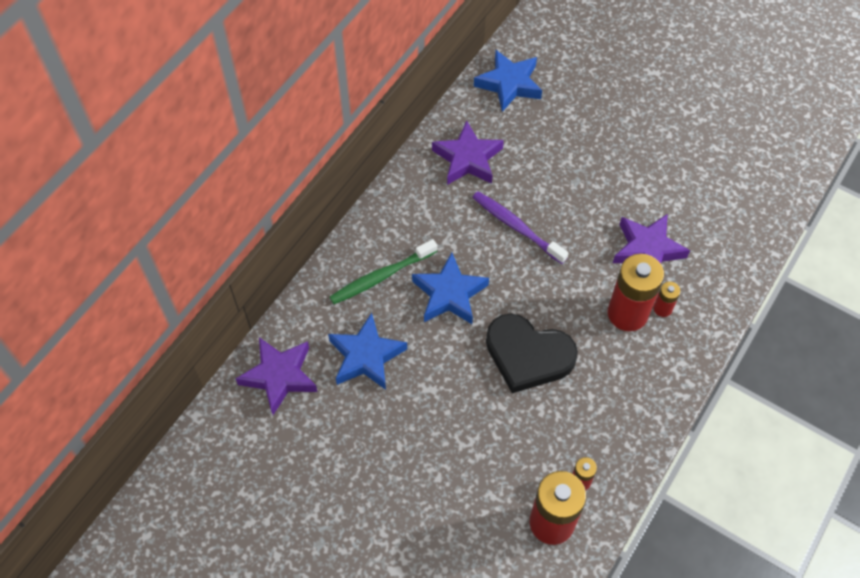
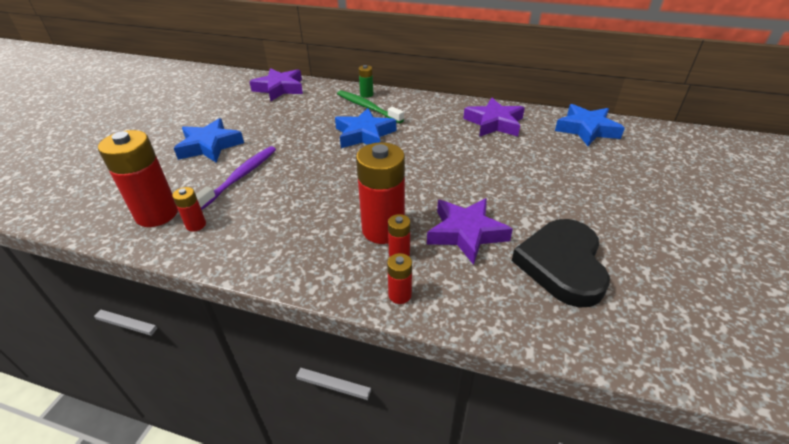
camera: 75 degrees right, 20 degrees down
blue star [328,313,407,390] -> blue star moved to [174,118,244,162]
purple toothbrush [472,191,569,264] -> purple toothbrush moved to [196,146,276,210]
black heart [486,313,578,393] -> black heart moved to [512,219,610,307]
none -> green battery [358,65,373,98]
none -> red battery [387,253,412,304]

